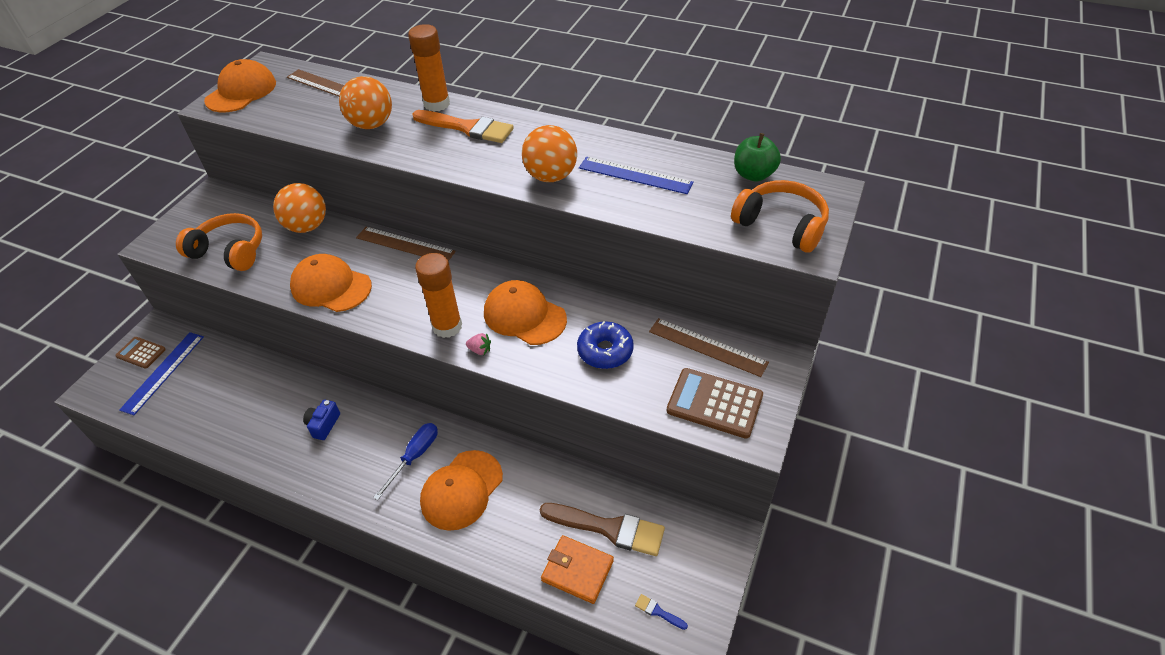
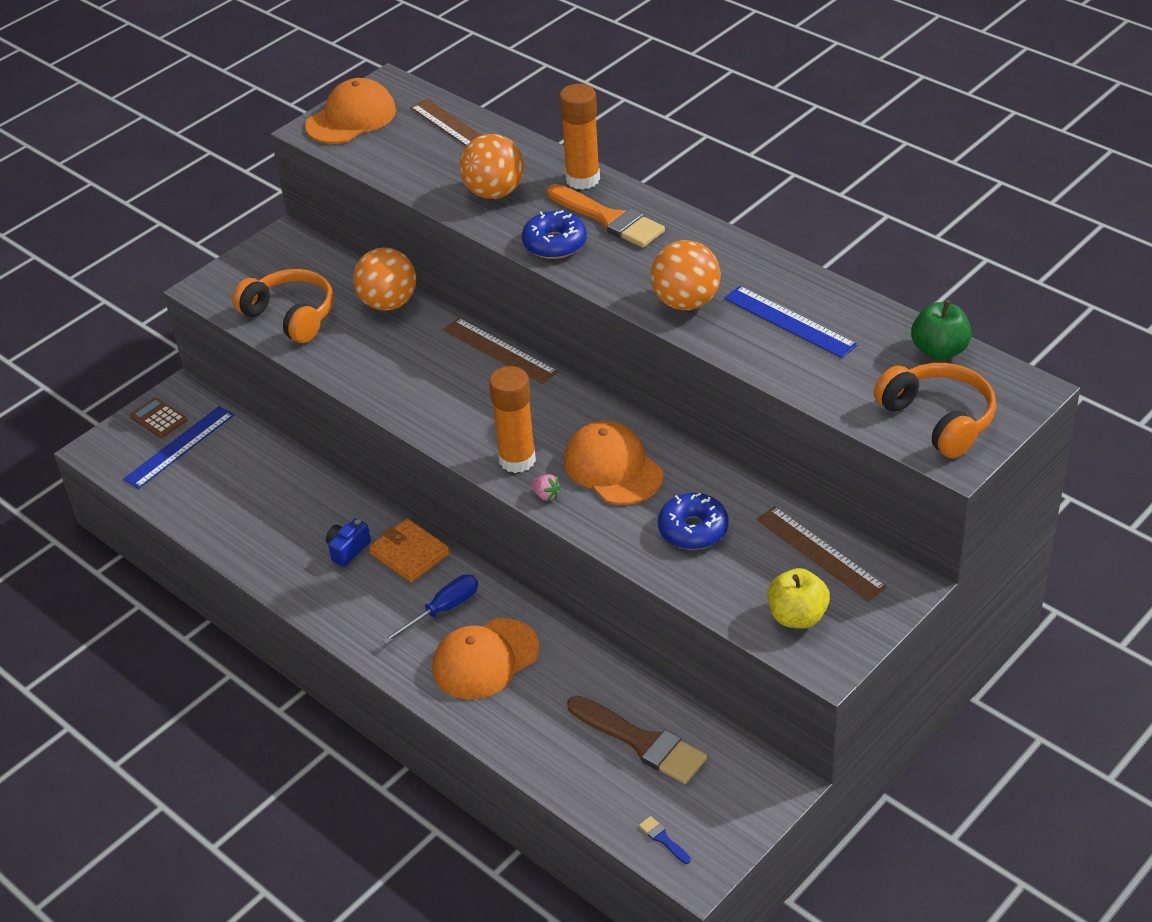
camera: 20 degrees right, 5 degrees down
orange cap [290,254,372,312] -> none
orange wallet [541,535,614,604] -> orange wallet moved to [369,518,450,583]
brown calculator [667,368,763,438] -> yellow apple [767,568,830,629]
none -> blue donut [522,210,587,259]

